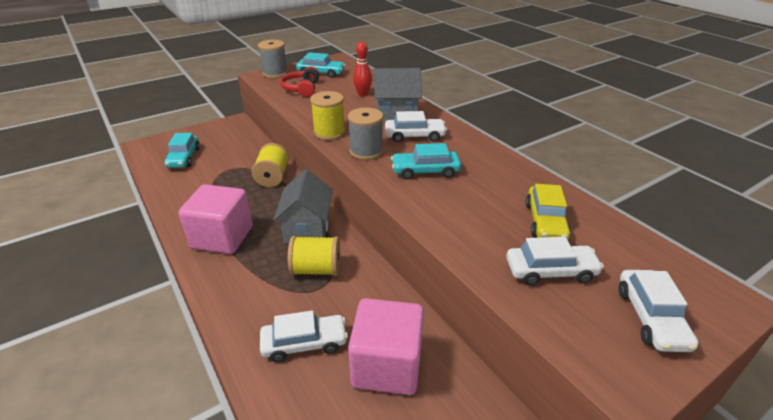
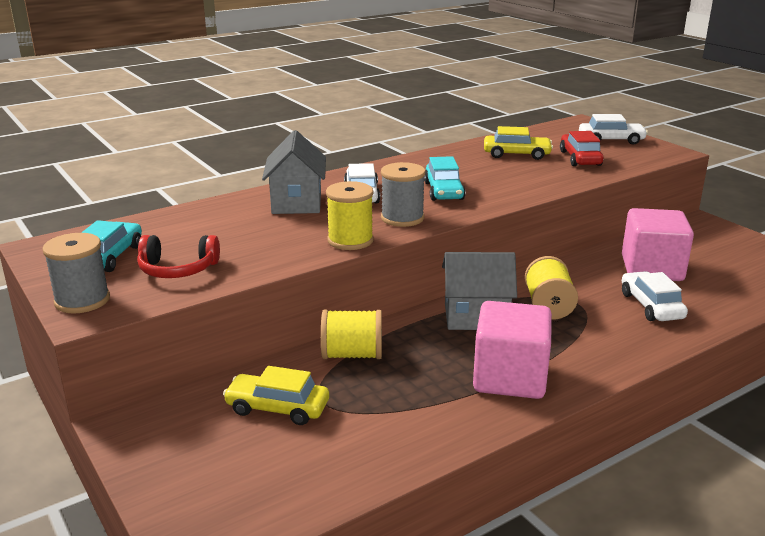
camera: 90 degrees left, 10 degrees down
turquoise car [164,133,200,168] -> none
red bowling pin [353,41,372,96] -> none
white car [507,237,604,286] -> red car [560,131,604,166]
none -> yellow car [223,366,329,425]

